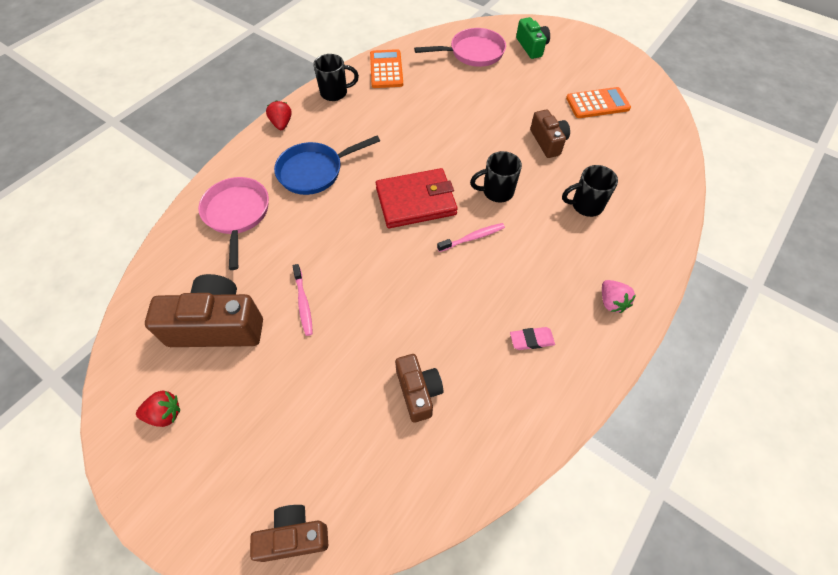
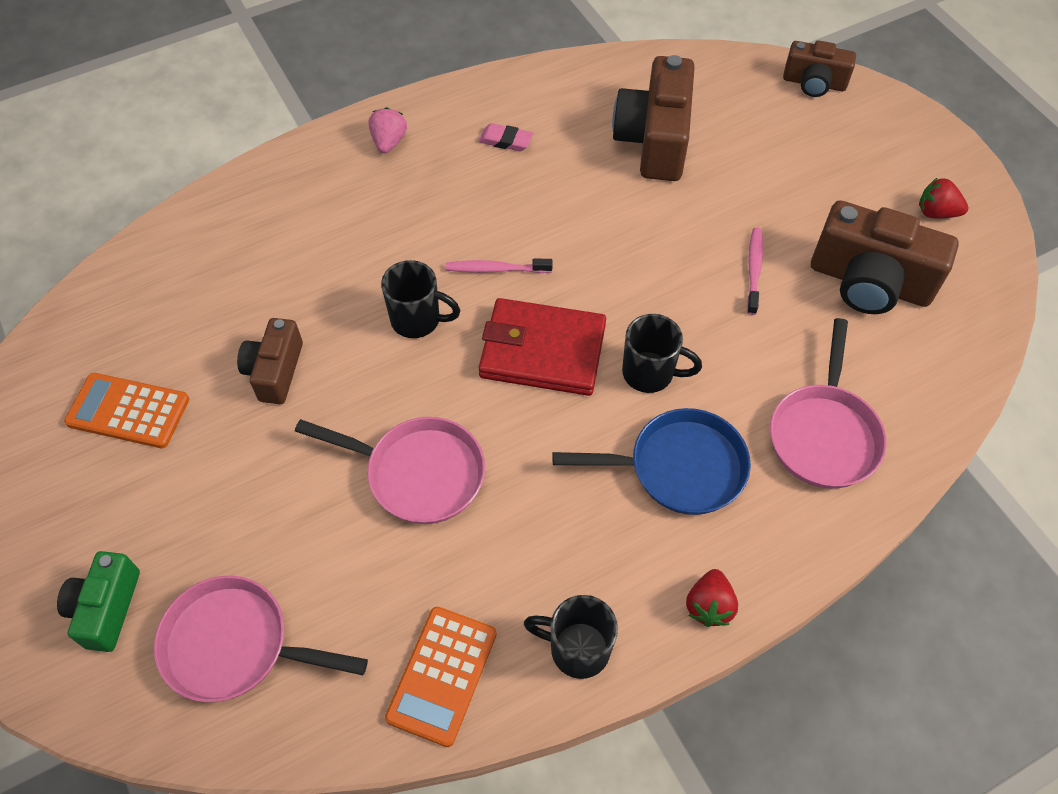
camera: 155 degrees left, 0 degrees up
brown camera [395,354,443,423] -> brown camera [612,55,695,181], size x1.69
black mug [562,165,618,217] -> black mug moved to [622,314,702,393]
none -> pink pan [295,417,485,524]

